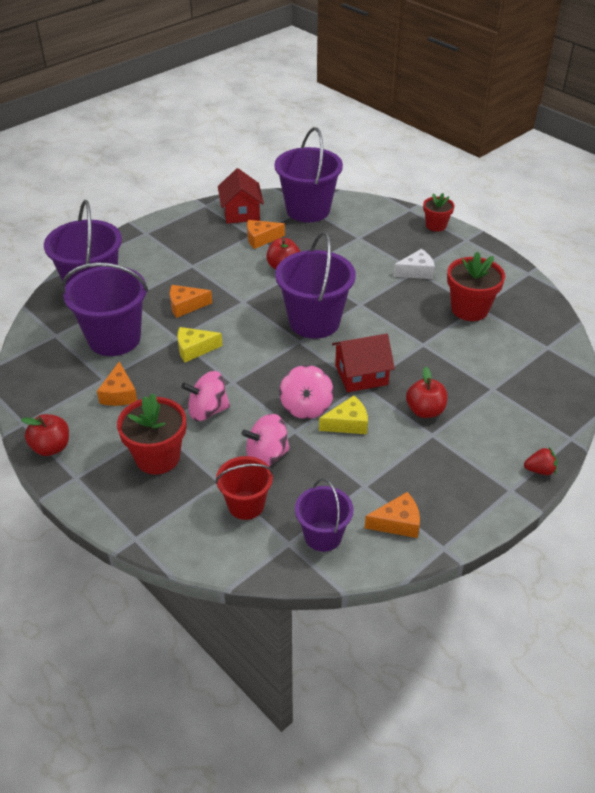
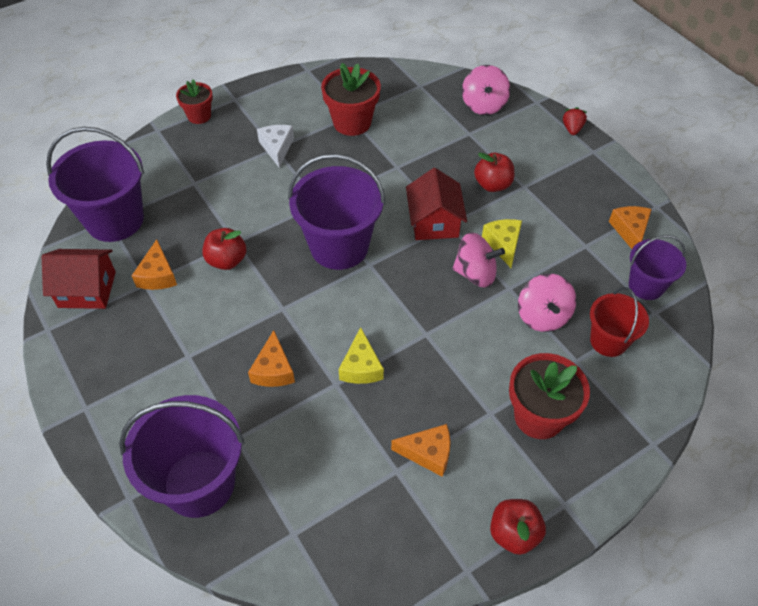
camera: 80 degrees left, 10 degrees up
purple bucket [61,262,148,356] -> none
pink spinning top [181,371,230,421] -> pink spinning top moved to [462,65,510,115]

